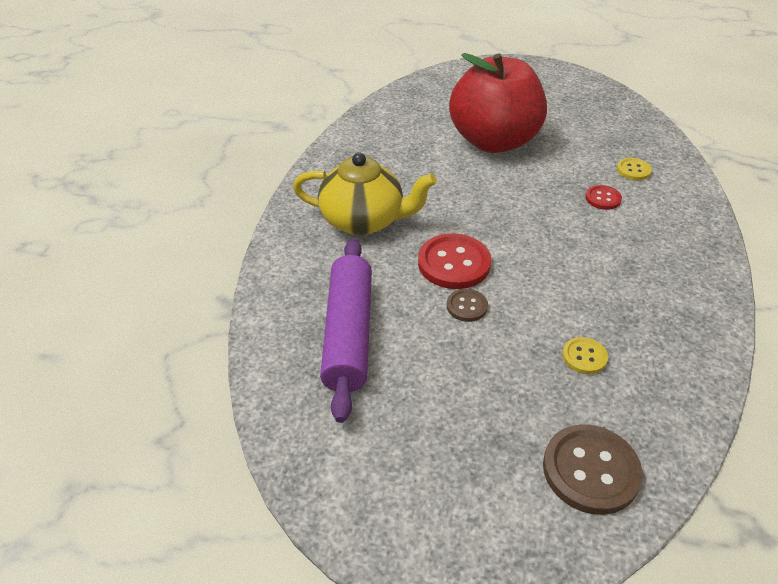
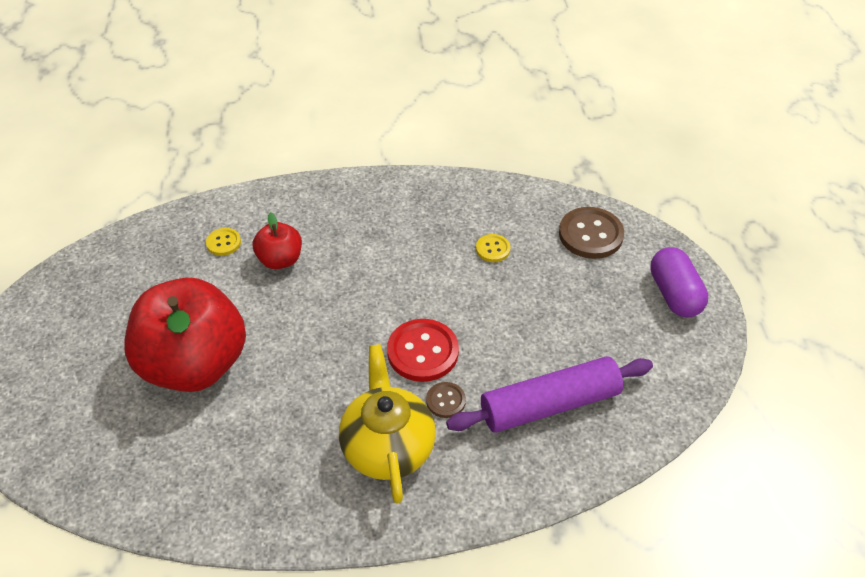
camera: 110 degrees left, 5 degrees up
brown button [447,289,488,322] -> brown button moved to [426,382,466,418]
red button [585,185,622,210] -> red apple [253,212,302,269]
none -> purple capsule [650,247,708,317]

